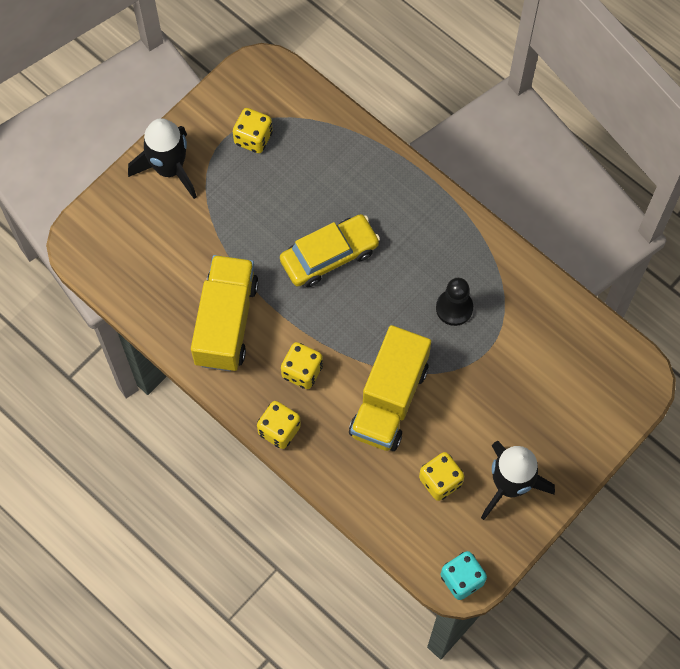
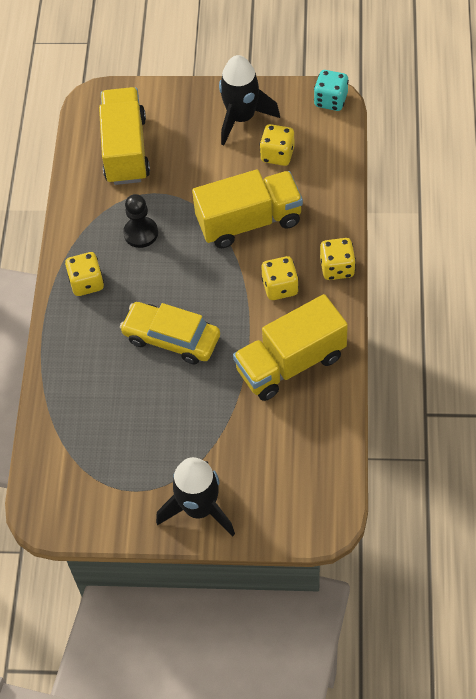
camera: 125 degrees left, 10 degrees down
yellow dice [233,108,273,153] -> yellow dice moved to [65,252,104,296]
none -> yellow truck [99,87,150,185]

